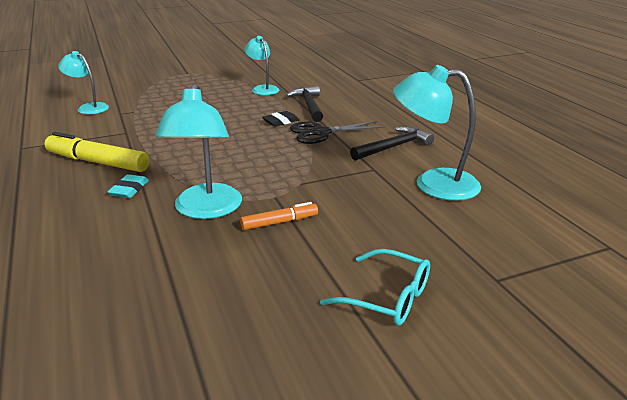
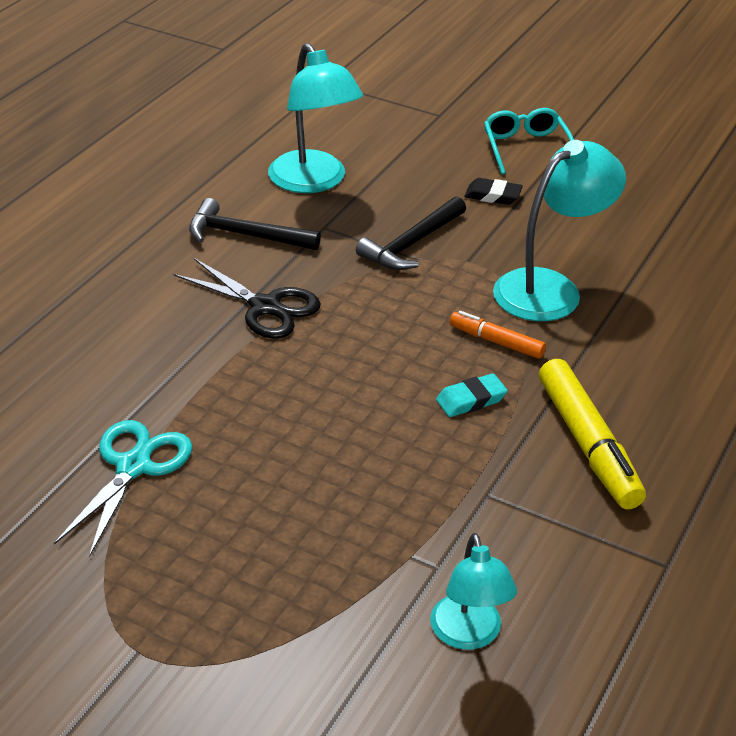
camera: 130 degrees left, 10 degrees up
turquoise eraser [107,174,149,198] -> turquoise eraser moved to [436,373,508,417]
orange marker [240,202,318,230] -> orange marker moved to [450,311,546,359]
turquoise lamp [244,36,279,95] -> turquoise scissors [54,420,192,557]
black eraser [262,111,299,127] -> black eraser moved to [464,178,523,205]
black hammer [286,86,323,122] -> black hammer moved to [356,196,466,270]

